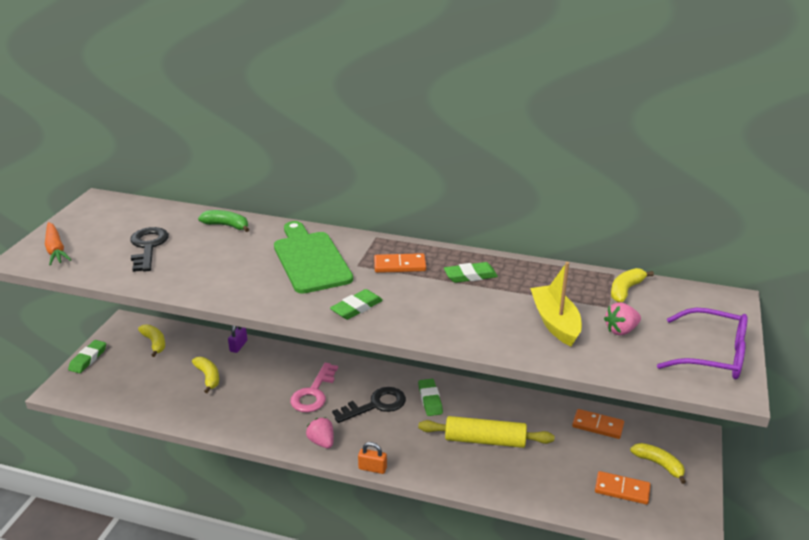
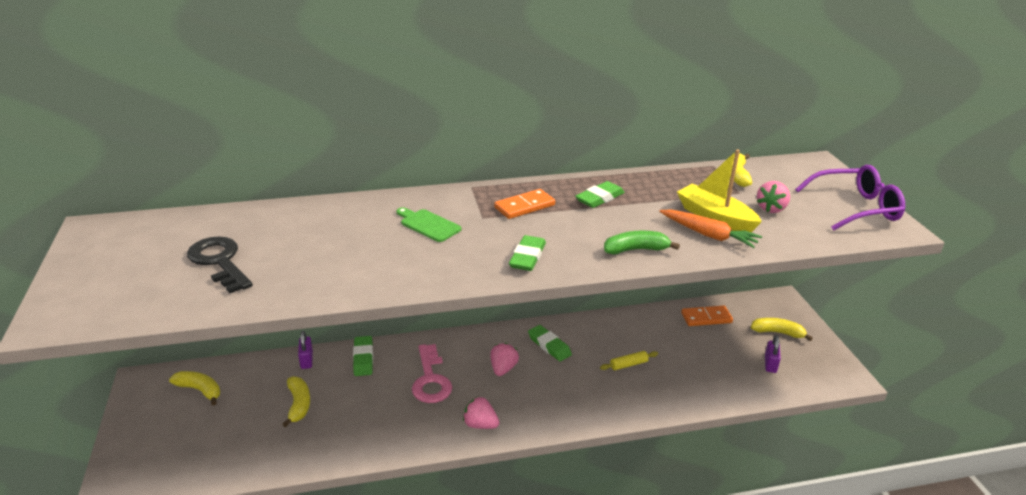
camera: 30 degrees left, 0 degrees up
orange carrot [45,222,71,265] -> orange carrot moved to [659,209,762,248]
green eraser [68,340,106,373] -> green eraser moved to [353,336,373,376]
yellow banana [192,357,219,393] -> yellow banana turned 45 degrees clockwise [282,376,310,427]
green banana [198,210,249,232] -> green banana moved to [604,231,680,254]
green cutting board [274,221,353,294] -> green cutting board [396,207,461,242], size x0.50
black key [332,387,406,423] -> pink strawberry [490,343,519,376]
orange padlock [358,442,387,474] -> none
yellow rolling pin [418,416,554,448] -> yellow rolling pin [600,351,658,370], size x0.47
orange domino [595,471,651,505] -> purple padlock [765,335,781,373]

